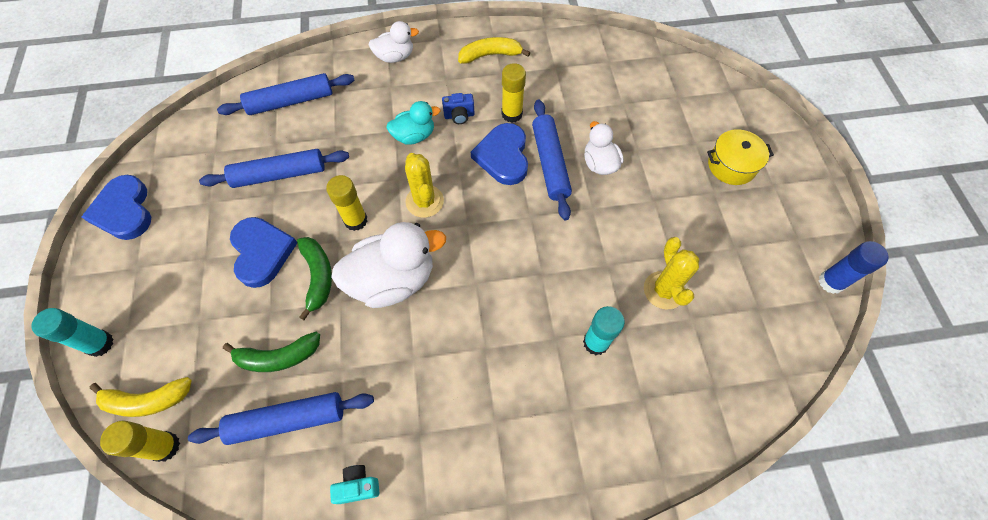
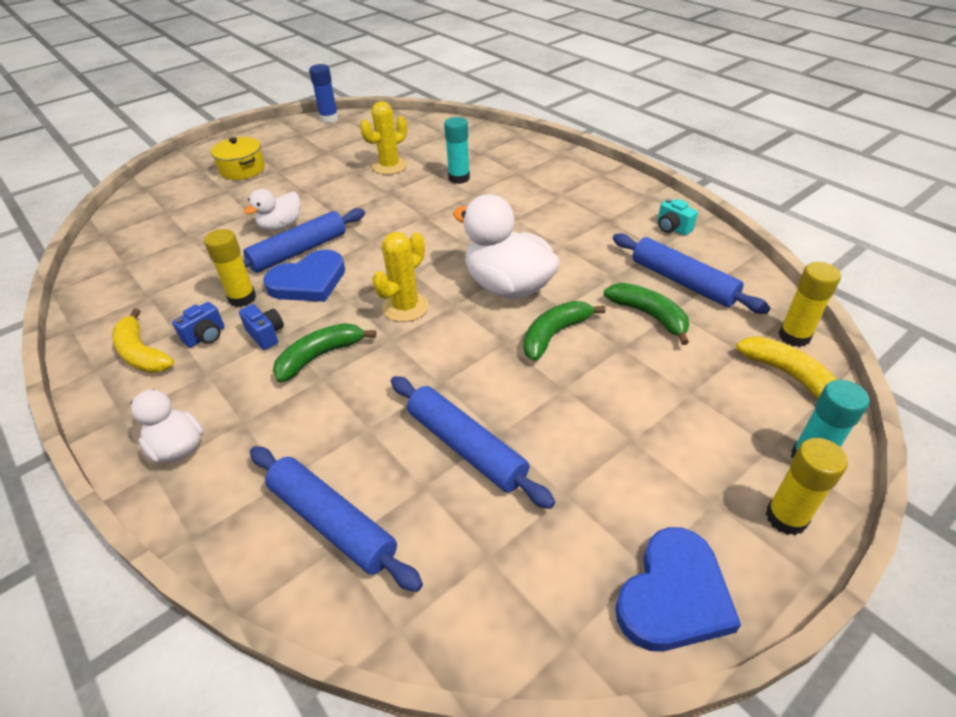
camera: 120 degrees left, 20 degrees down
blue heart [230,217,297,288] -> none
yellow glue stick [326,175,367,231] -> yellow glue stick moved to [766,438,848,536]
turquoise duck [386,101,441,145] -> green banana [273,323,376,383]
none -> blue camera [172,302,225,348]

